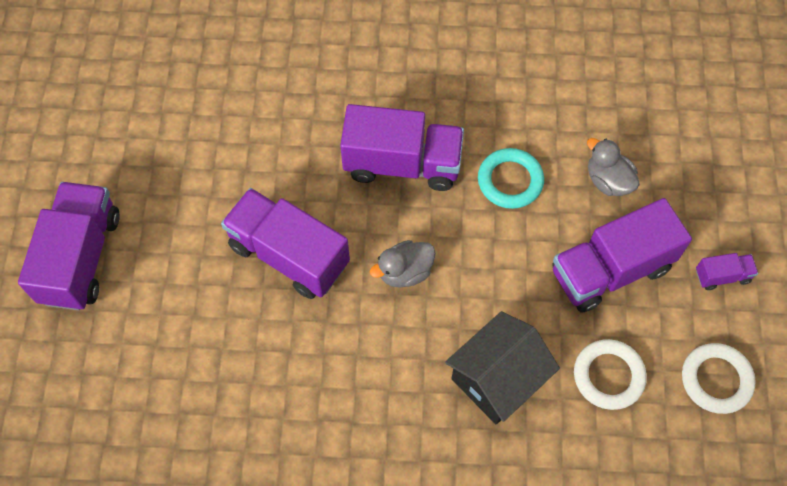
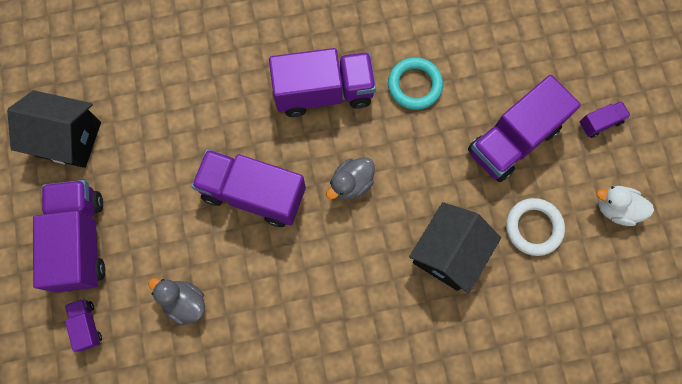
camera: 15 degrees left, 10 degrees up
grey duck [587,138,640,196] -> grey duck moved to [148,278,205,325]
white ring [682,343,756,414] -> white duck [597,186,654,226]
none -> black house [7,90,101,168]
none -> purple truck [65,299,102,351]

